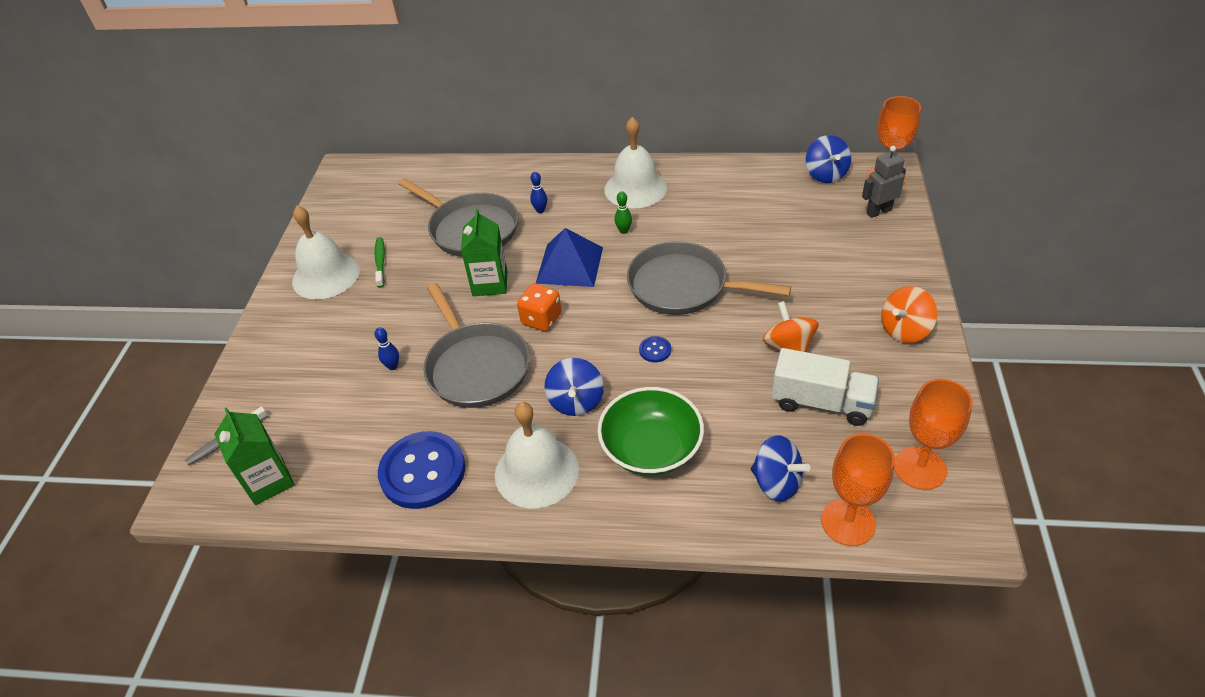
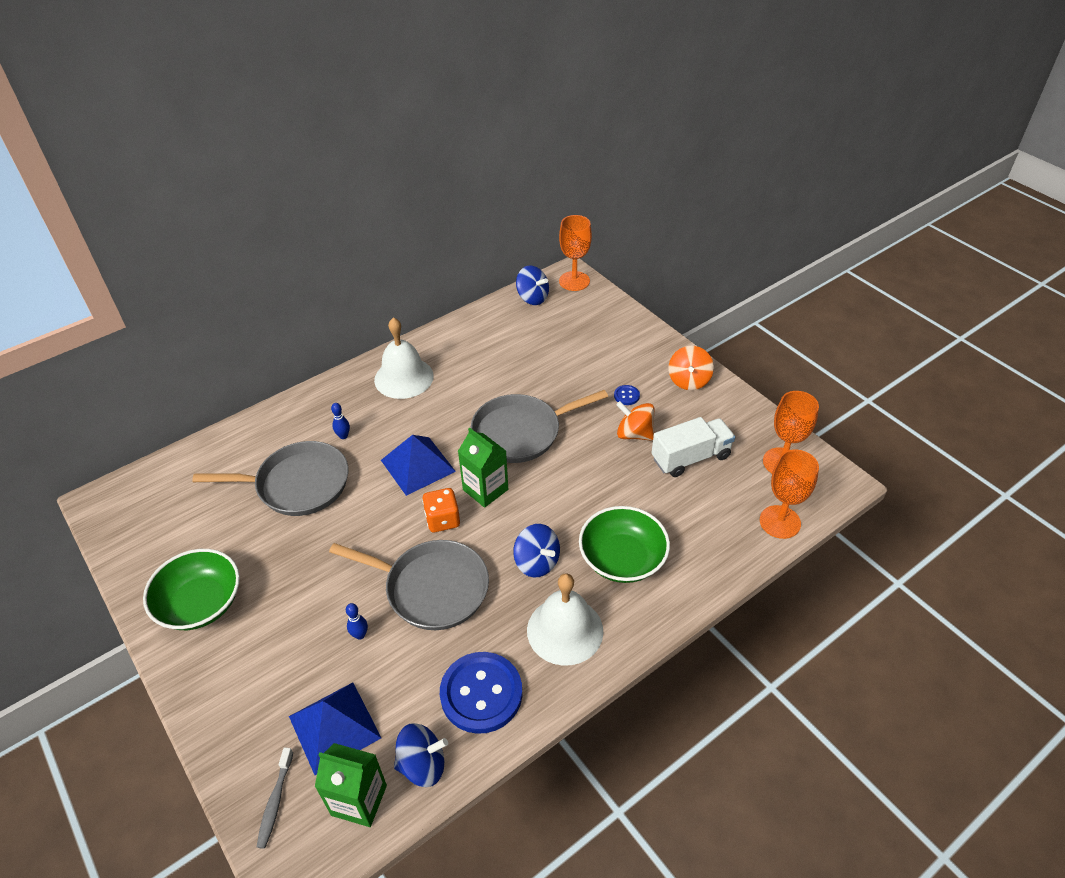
camera: 45 degrees left, 0 degrees up
white bell [292,206,360,299] -> green bowl [143,549,240,630]
green toothbrush [374,237,385,288] -> none
green carton [461,209,507,296] -> green carton moved to [458,428,508,508]
green bowling pin [615,192,632,234] -> none
blue button [639,336,671,363] -> blue button moved to [614,385,640,405]
blue spinning top [751,435,810,501] -> blue spinning top moved to [394,723,448,787]
grey robot [862,146,906,218] -> none
none -> blue pyramid [289,682,381,775]

